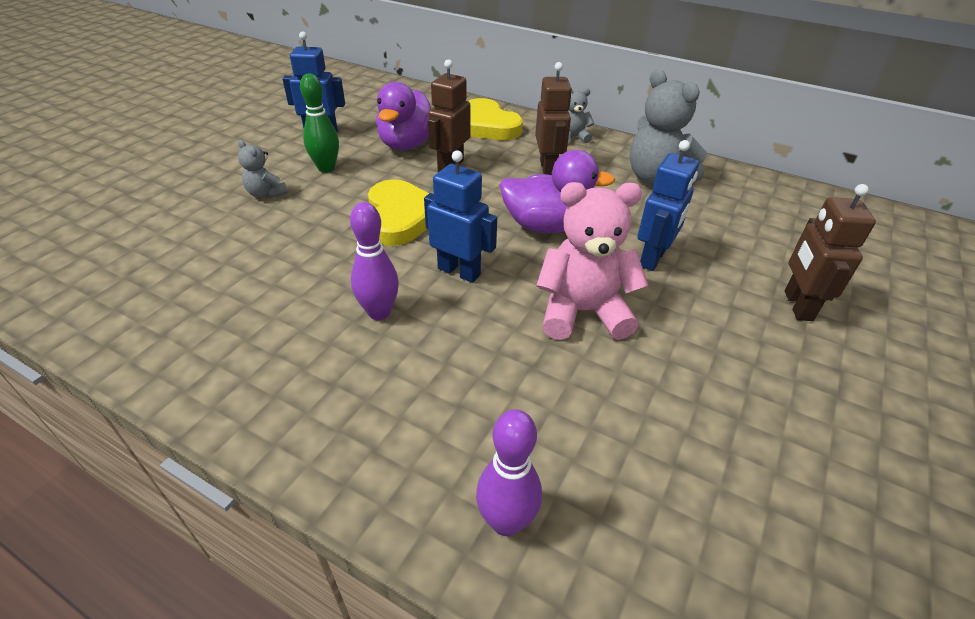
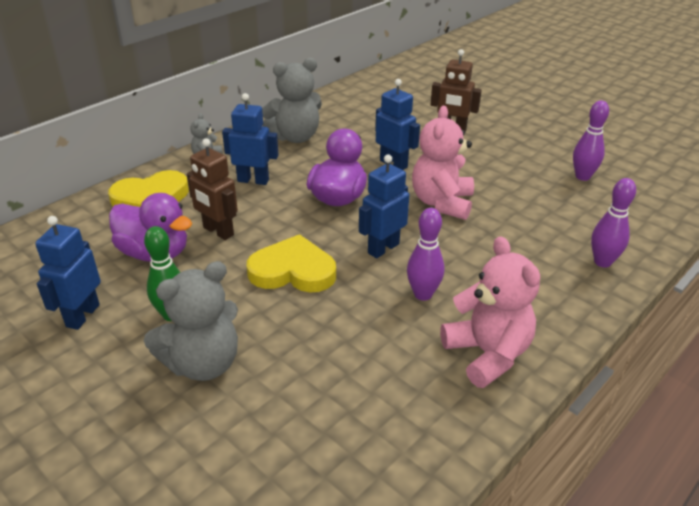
camera: 75 degrees left, 5 degrees down
grey teddy bear [238,140,288,198] -> grey teddy bear [144,261,238,381], size x1.97
brown robot [535,62,572,175] -> blue robot [222,93,279,185]
none -> pink teddy bear [440,236,540,388]
none -> purple bowling pin [573,100,609,181]

